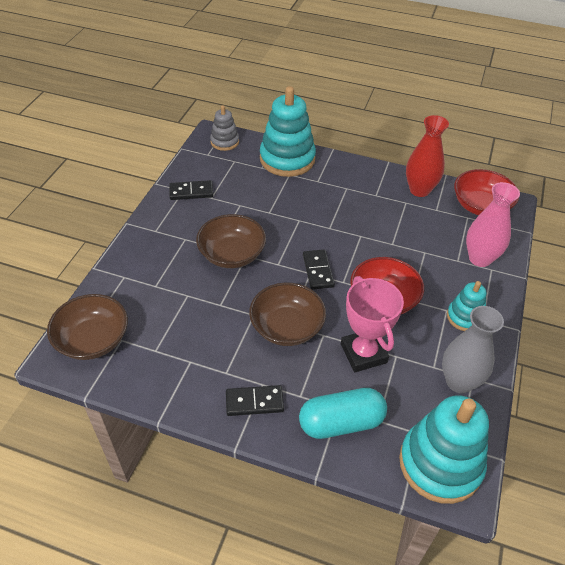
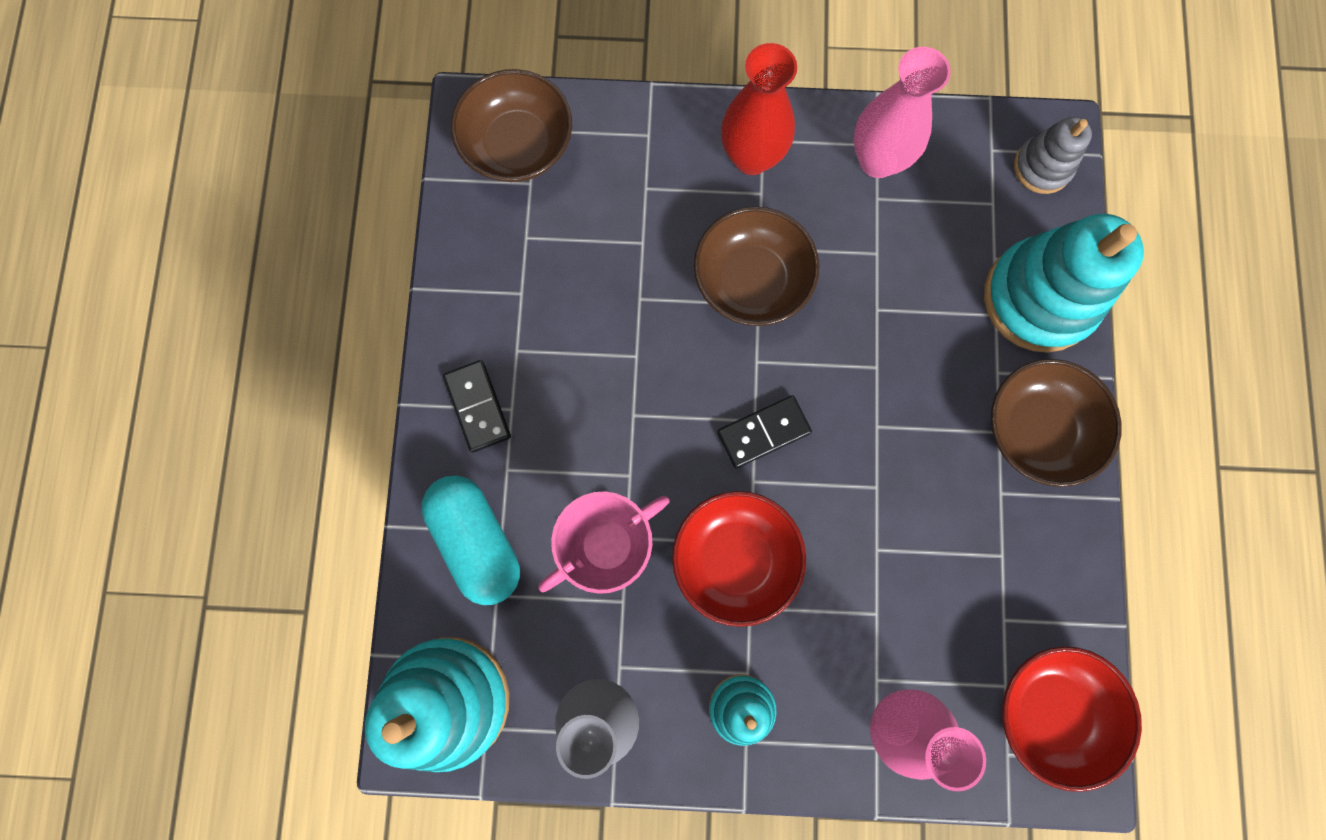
camera: 75 degrees right, 30 degrees up
black domino [169,180,213,200] -> pink vase [853,47,951,178]
brown bowl [249,283,326,346] -> brown bowl moved to [991,359,1122,487]
red vase [406,115,449,197] -> red vase moved to [721,43,797,175]

